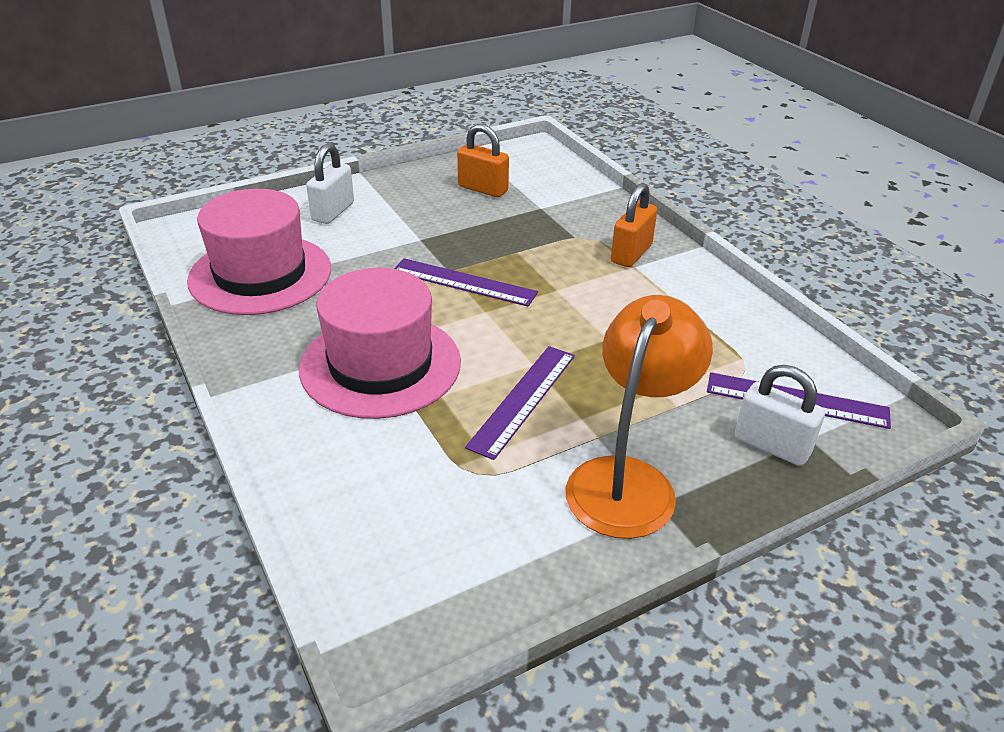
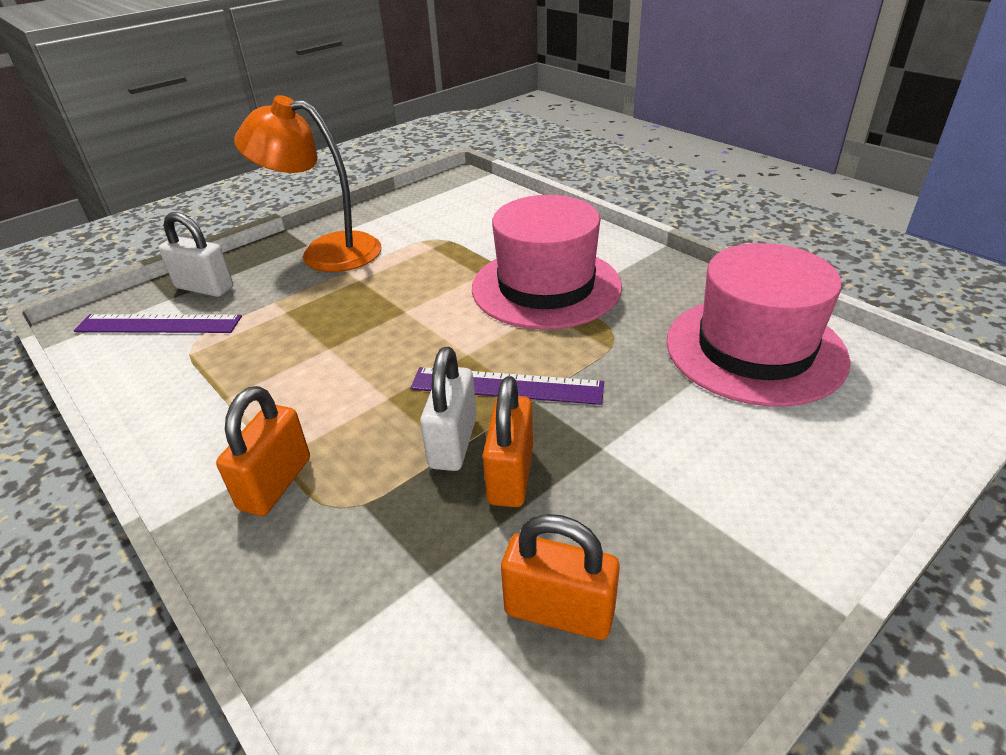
camera: 170 degrees right, 0 degrees up
white padlock [306,143,354,224] -> white padlock moved to [420,347,477,471]
purple ruler [465,346,575,460] -> none
orange lamp [566,295,713,539] -> orange lamp turned 90 degrees clockwise [234,95,381,272]
none -> orange padlock [483,376,533,507]

